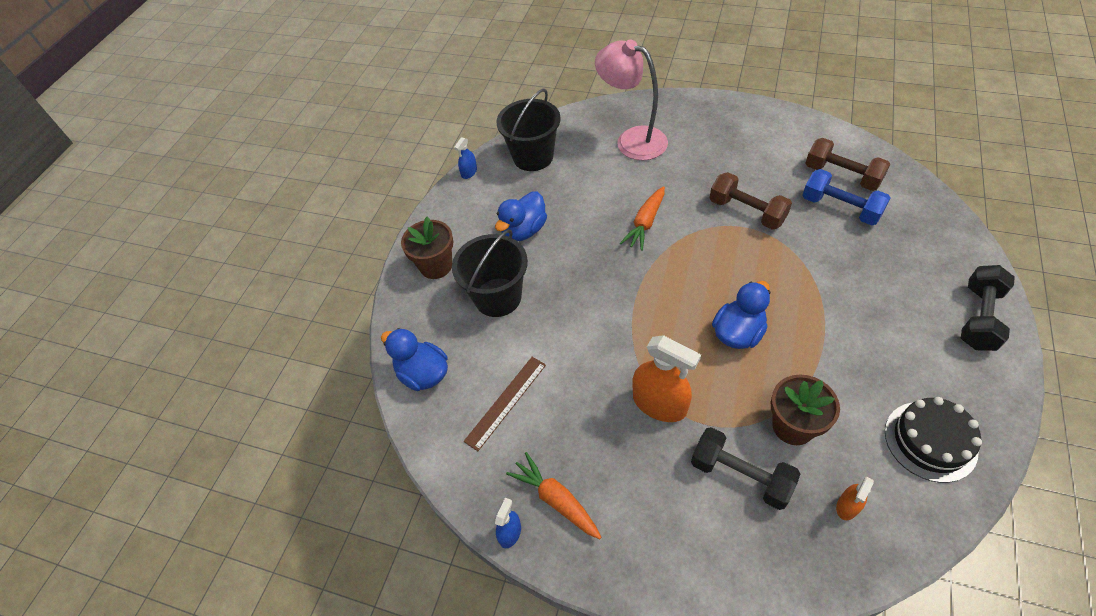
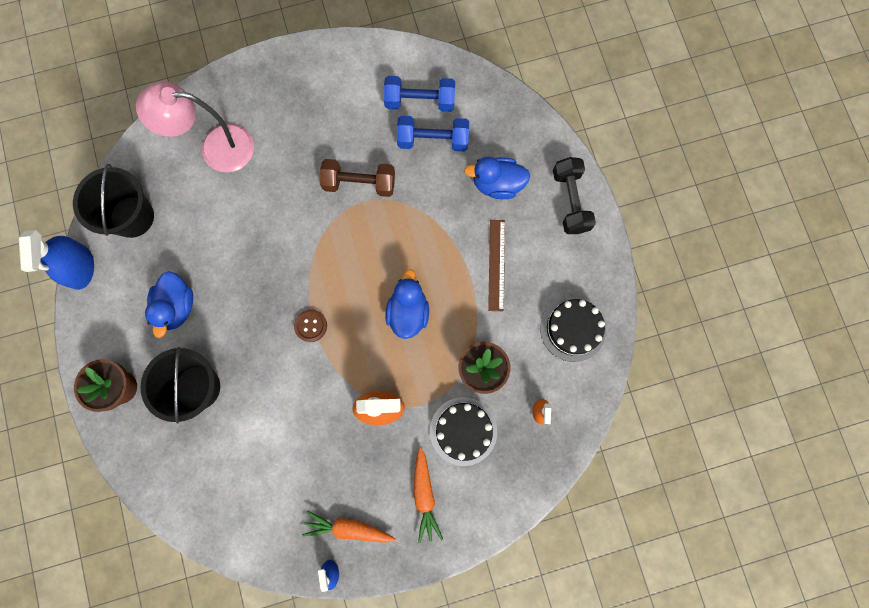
camera: 40 degrees left, 25 degrees up
blue duck [381,328,448,391] -> blue duck moved to [464,156,530,199]
blue spray bottle [454,137,477,179] -> blue spray bottle [19,230,94,290], size x2.01
brown ruler [463,357,546,451] -> brown ruler moved to [488,220,505,311]
orange carrot [620,186,665,251] -> orange carrot moved to [414,447,443,543]
black dumbbell [691,427,800,510] -> black cake [430,397,497,466]
brown dumbbell [806,138,890,191] -> blue dumbbell [384,76,455,112]
none -> brown button [294,309,327,342]

